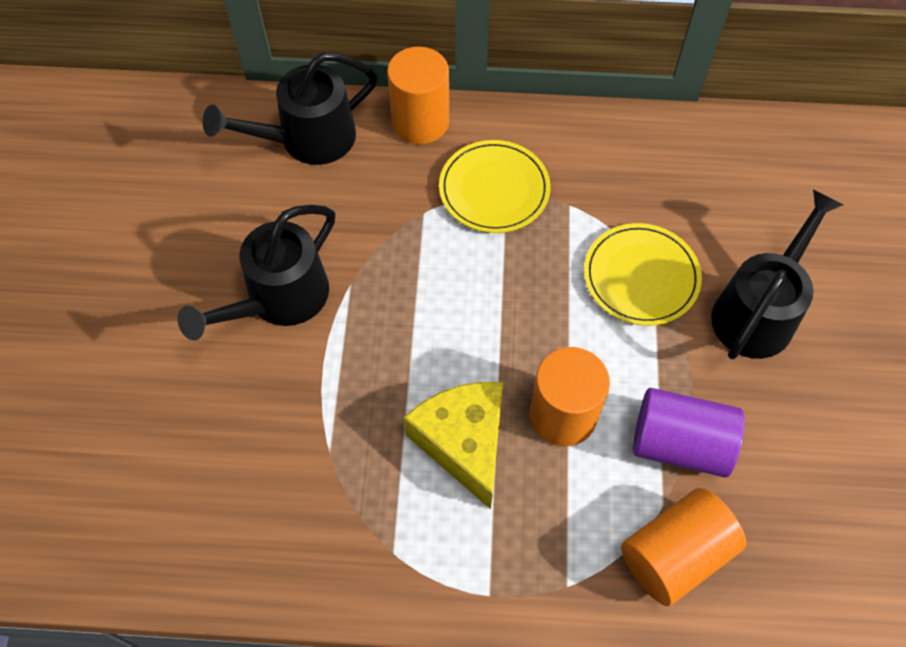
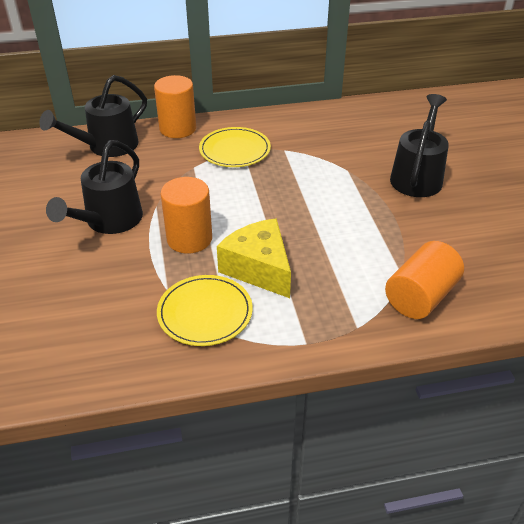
camera: 15 degrees left, 20 degrees down
orange cylinder [530,347,610,446] -> orange cylinder moved to [161,177,212,254]
yellow plate [584,223,702,326] -> yellow plate moved to [157,275,253,346]
purple cylinder [633,388,745,478] -> none

